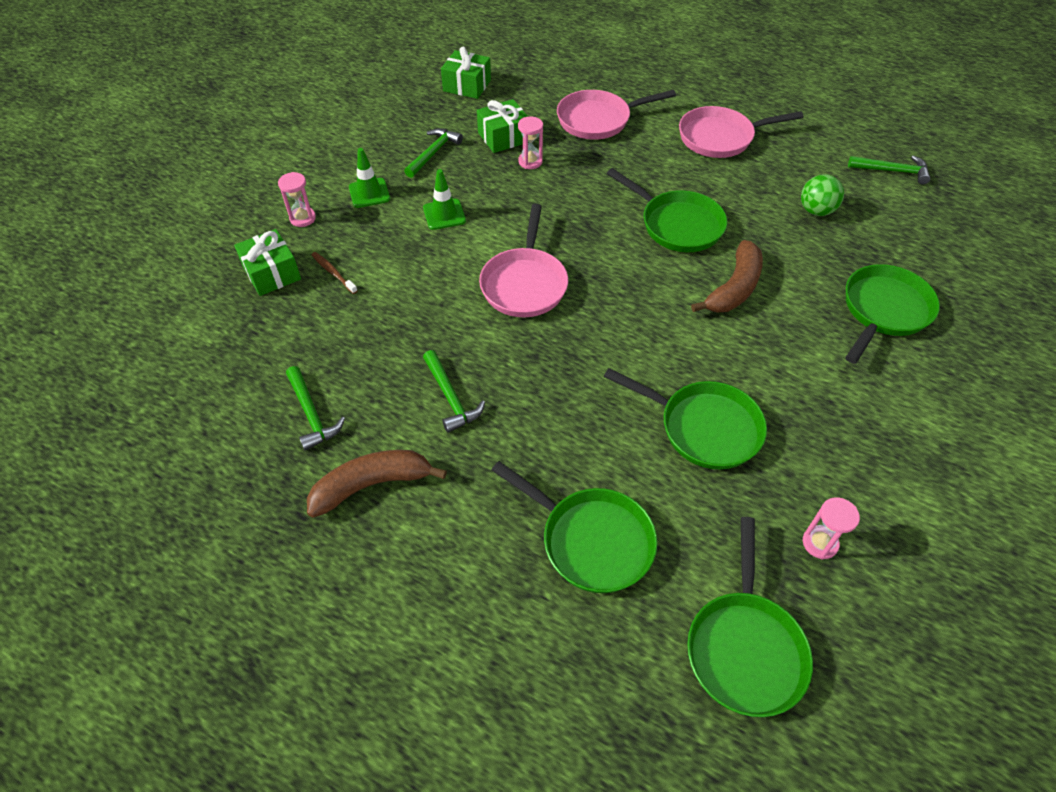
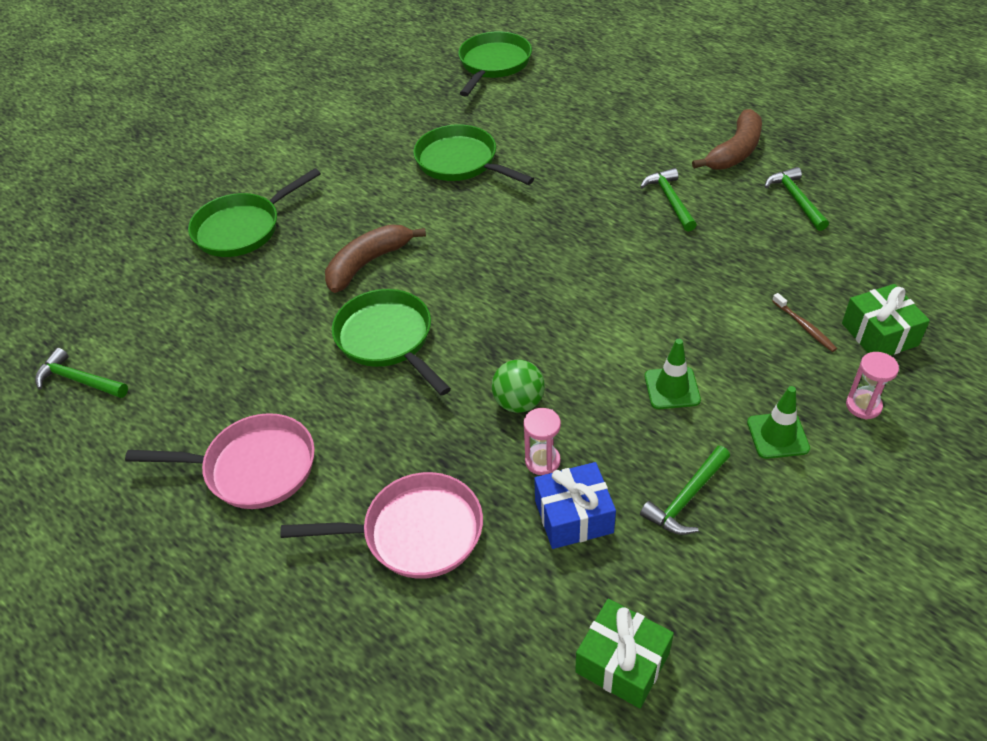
camera: 165 degrees left, 5 degrees down
brown banana [307,450,447,518] -> brown banana turned 45 degrees counterclockwise [692,109,762,170]
green gift [477,99,529,153] -> blue gift [534,462,616,549]
pink pan [479,204,568,317] -> none
green pan [492,461,657,593] -> none
green ball [801,174,844,216] -> green ball moved to [491,360,545,413]
pink hourglass [803,497,860,559] -> none

